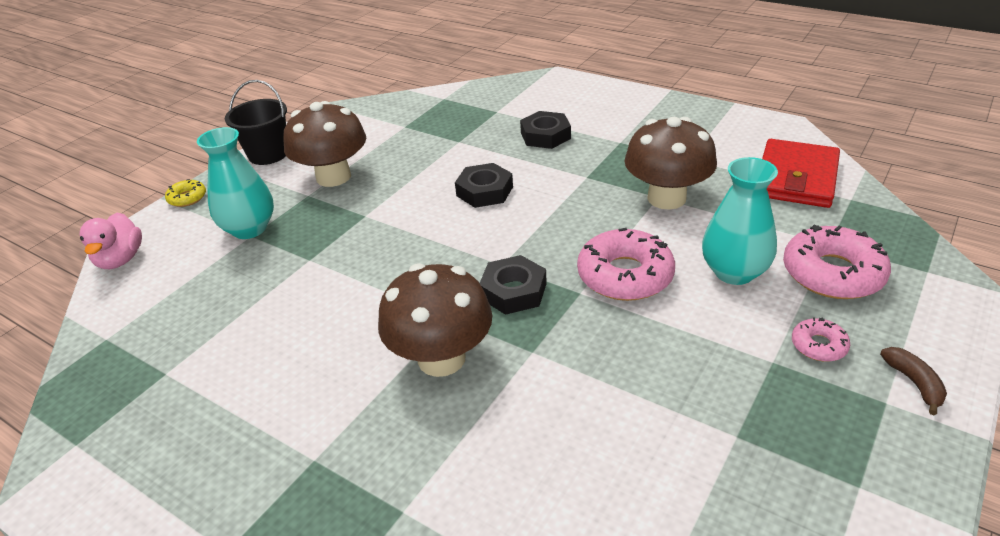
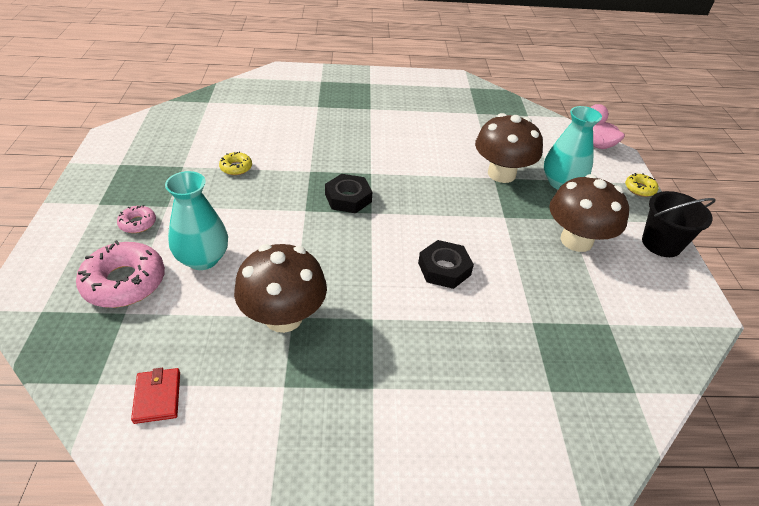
camera: 140 degrees right, 5 degrees up
brown mushroom [378,263,492,377] -> brown mushroom moved to [475,113,543,183]
black nut [520,111,571,149] -> none
pink donut [577,228,675,301] -> none
red wallet [762,139,840,208] -> red wallet [131,368,180,424], size x0.50
brown banana [880,347,947,415] -> none
none -> yellow donut [219,151,252,175]

